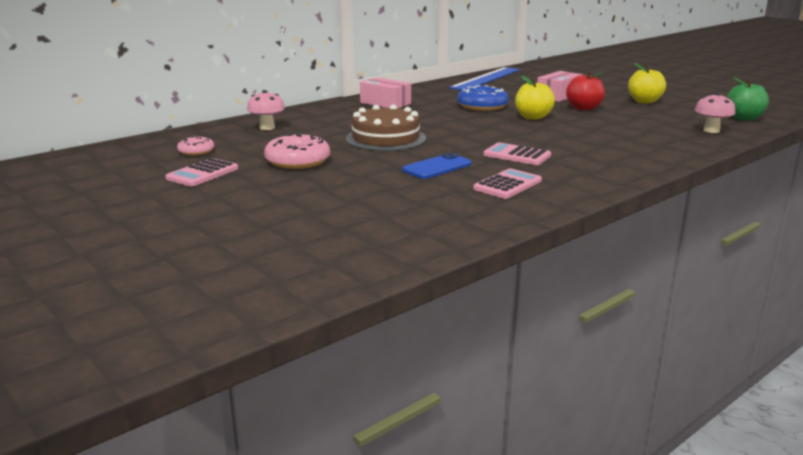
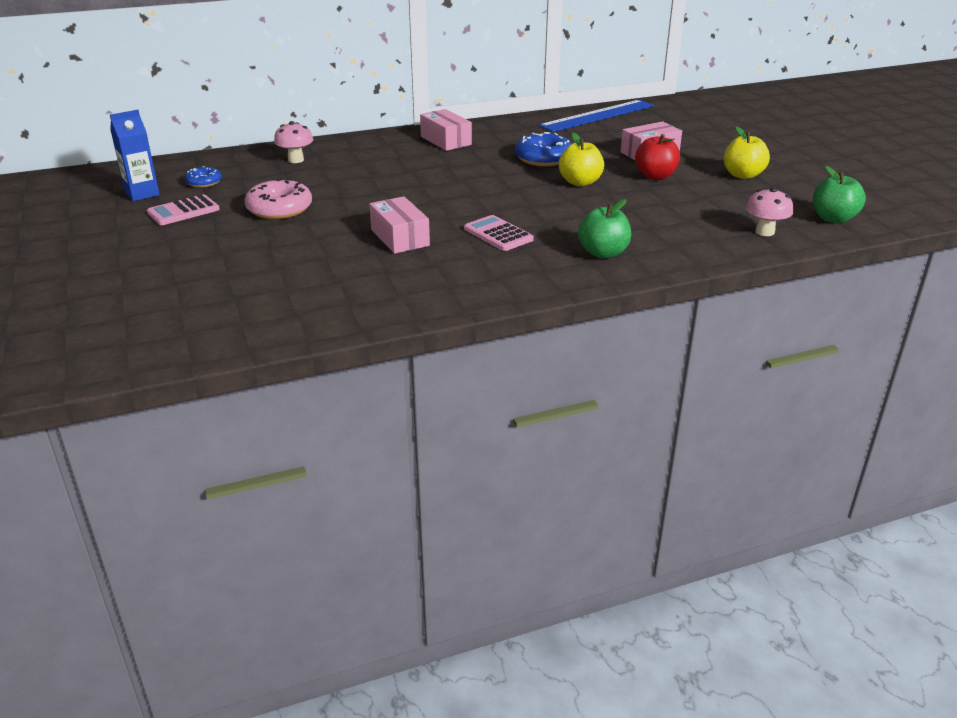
camera: 20 degrees right, 10 degrees up
pink donut [177,137,214,156] -> blue donut [185,166,222,188]
brown cake [346,104,426,151] -> none
blue phone [402,153,472,179] -> pink box [369,196,430,254]
pink calculator [473,168,542,199] -> none
none -> blue carton [110,110,160,201]
none -> green apple [578,199,631,259]

